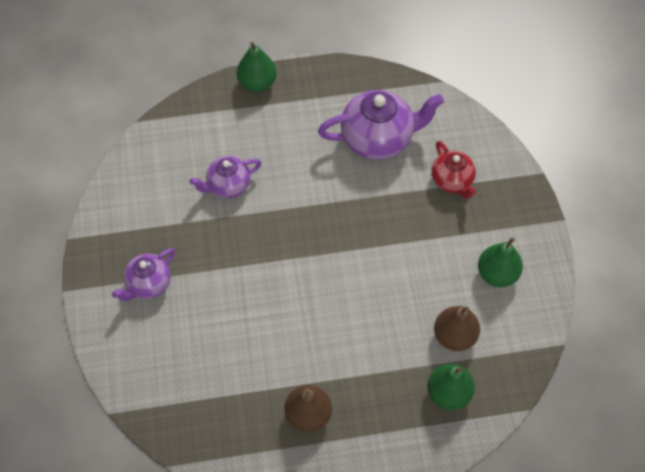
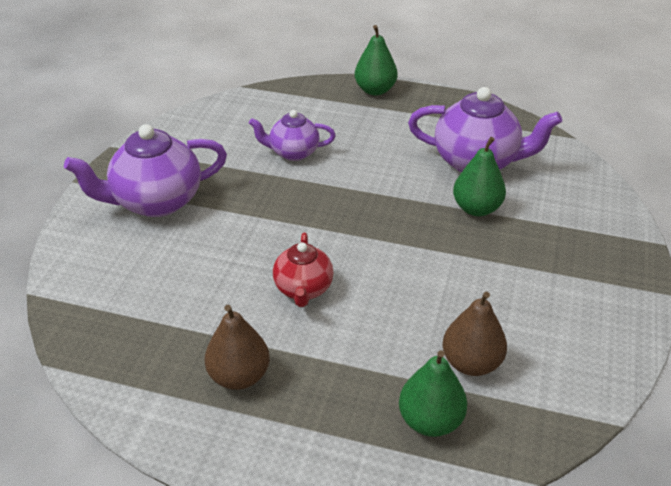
camera: 25 degrees right, 20 degrees down
purple teapot [112,248,175,301] -> purple teapot [64,124,227,217], size x1.69
red teapot [431,141,476,199] -> red teapot moved to [273,233,334,307]
green pear [478,238,523,287] -> green pear moved to [453,137,506,216]

